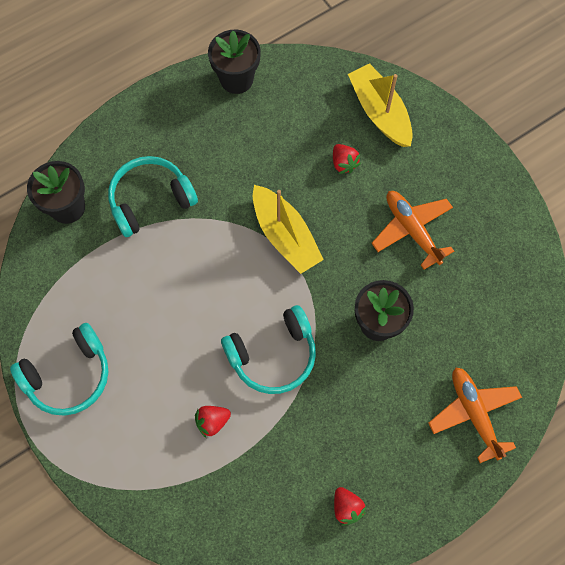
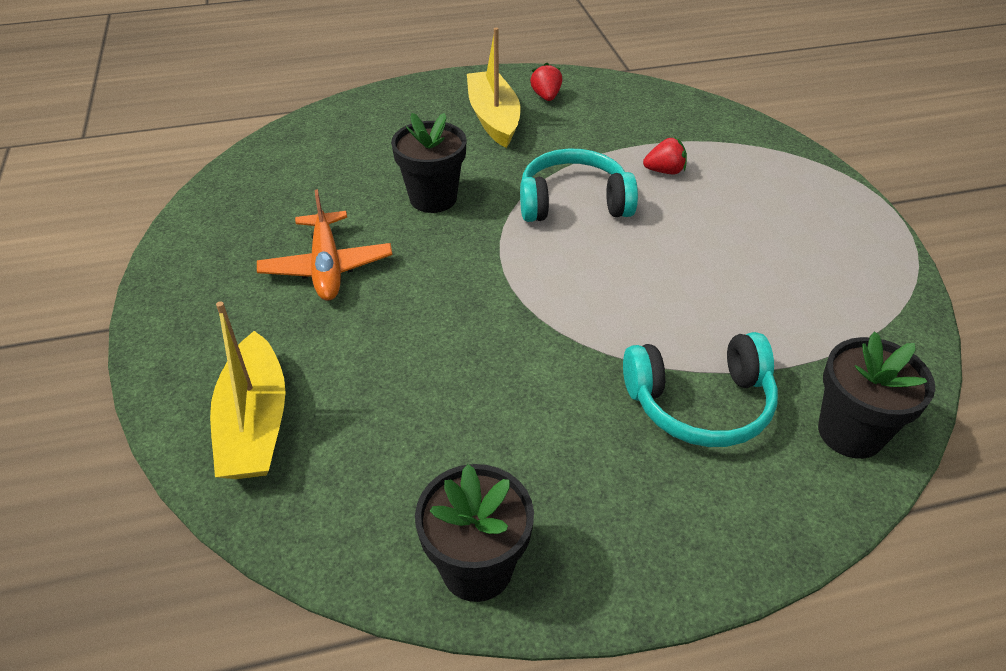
camera: 160 degrees left, 25 degrees down
turquoise headphones [10,323,108,416] -> none
yellow boat [253,185,324,274] -> yellow boat moved to [467,28,521,148]
red strawberry [333,144,361,174] -> none
orange plane [429,367,522,463] -> none

